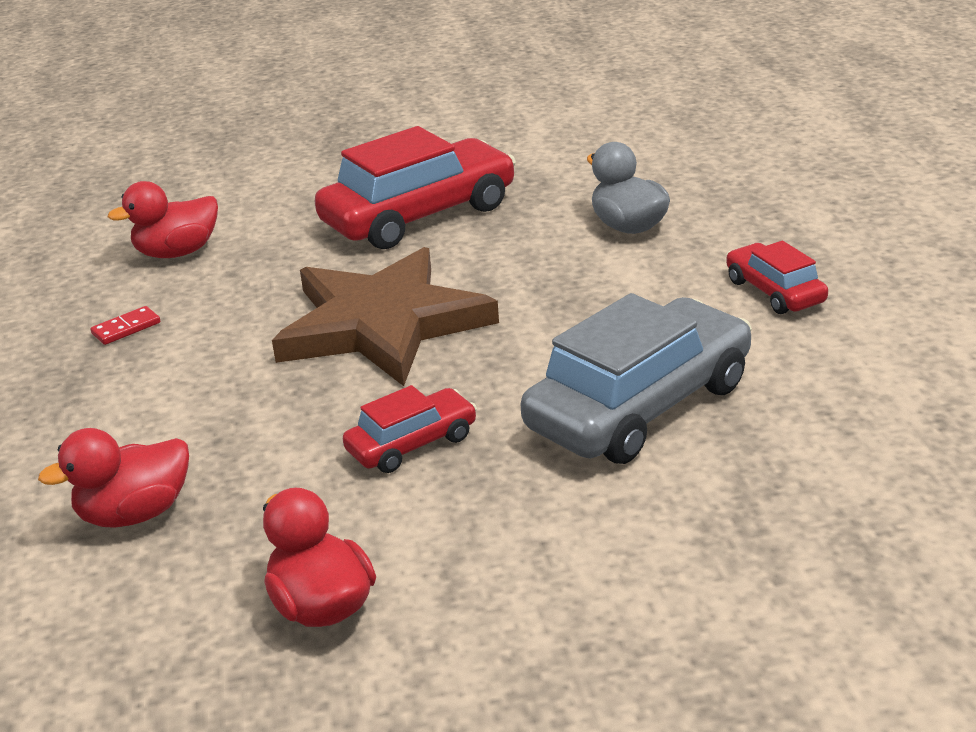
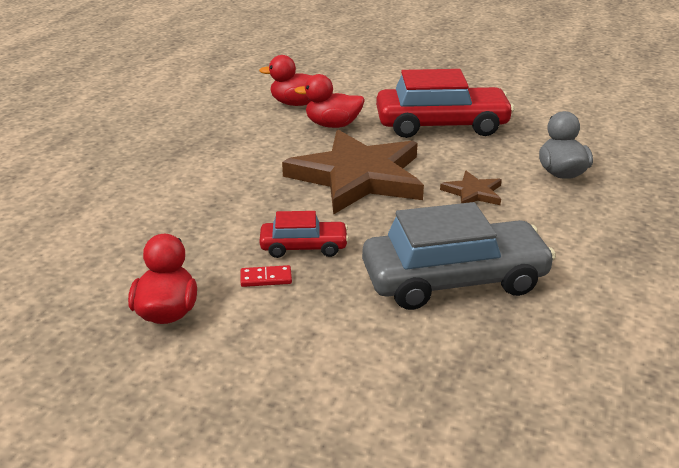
camera: 30 degrees right, 0 degrees up
red duck [38,428,189,528] -> red duck moved to [295,74,365,128]
red domino [90,306,160,345] -> red domino moved to [241,265,292,287]
red car [726,241,828,314] -> none
none -> brown star [440,171,502,205]

